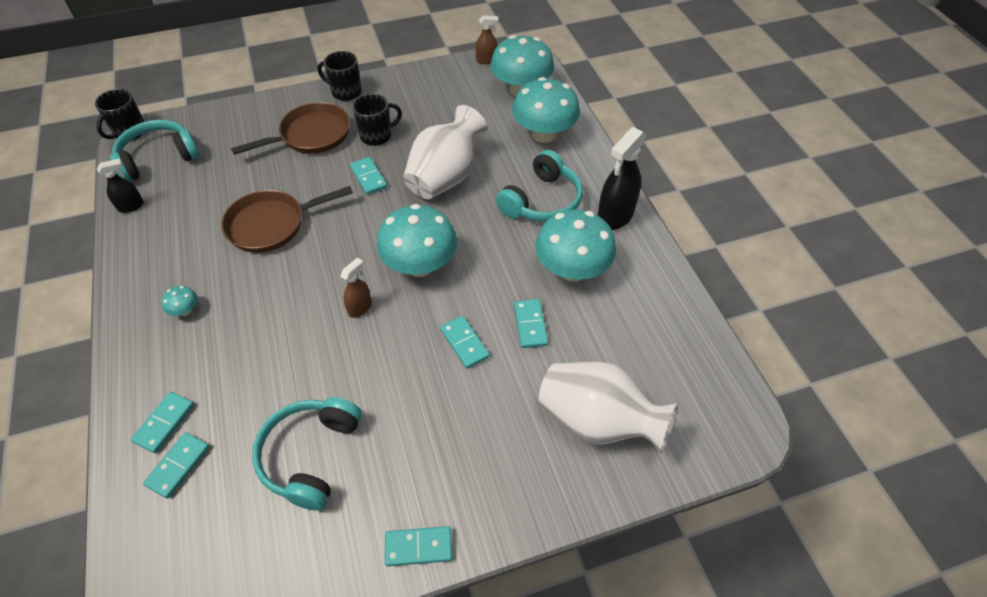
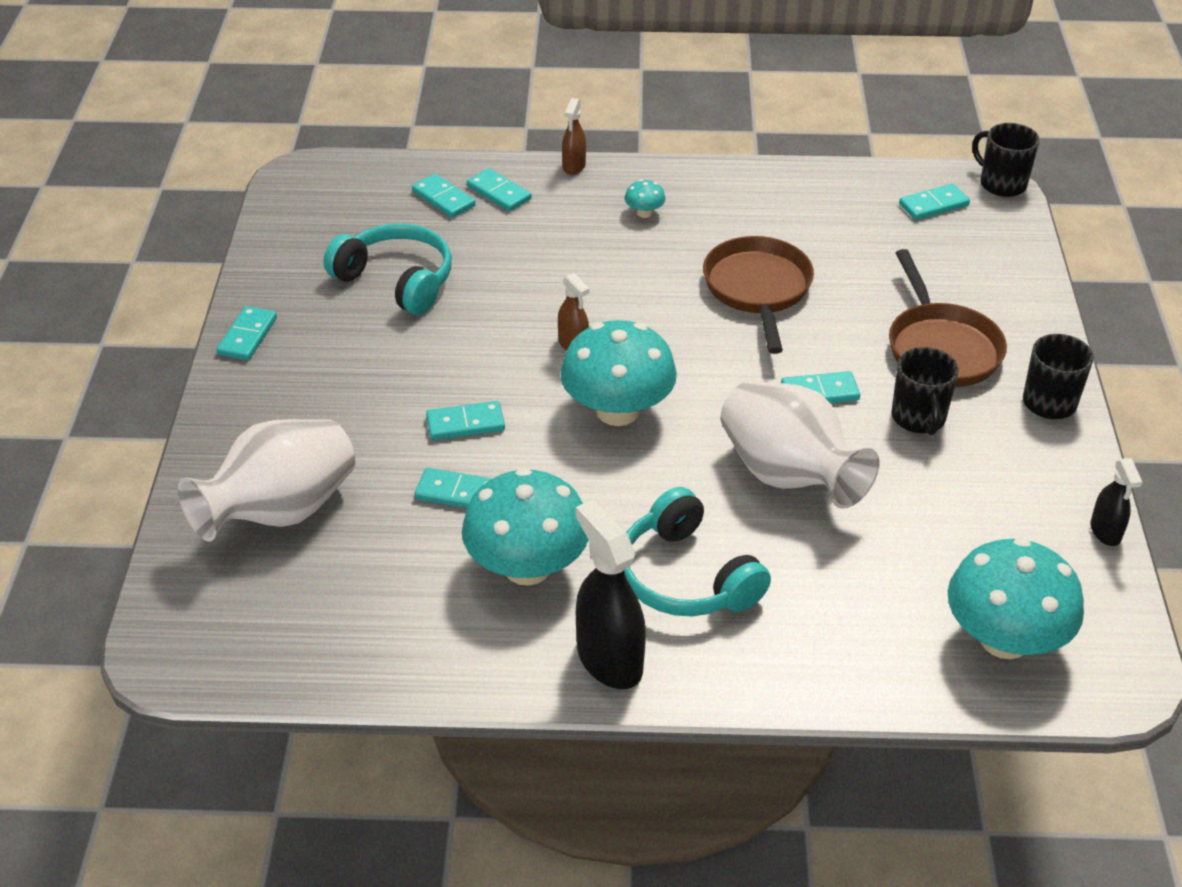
camera: 110 degrees right, 10 degrees down
black spray bottle [97,159,144,213] -> black spray bottle moved to [1090,458,1142,546]
turquoise headphones [110,120,200,182] -> turquoise domino [899,184,970,220]
brown spray bottle [475,15,498,64] -> brown spray bottle moved to [562,98,586,175]
turquoise mushroom [512,77,580,143] -> none

